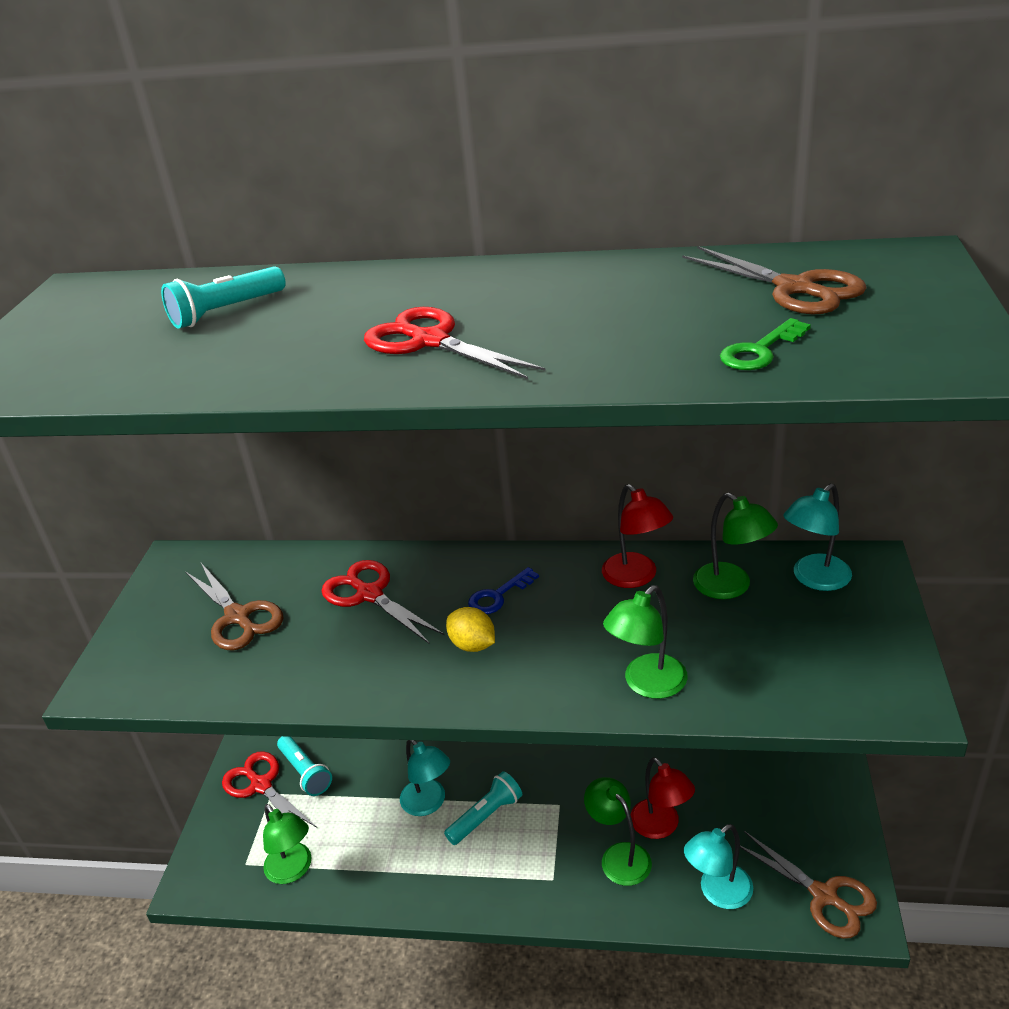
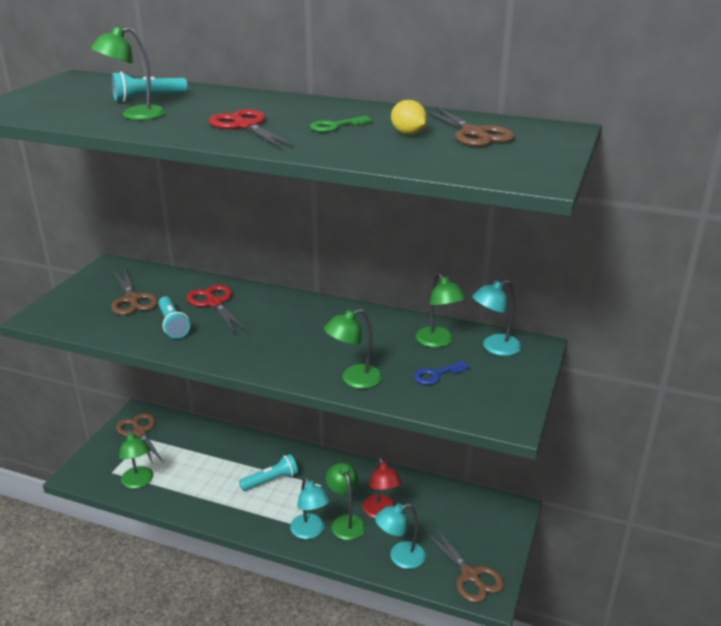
camera: 10 degrees right, 5 degrees down
red scissors [222,751,317,827] -> brown scissors [116,413,163,465]
turquoise flashlight [277,736,332,796] -> turquoise flashlight moved to [158,296,190,339]
turquoise lamp [400,740,450,816] -> turquoise lamp moved to [290,477,330,539]
yellow lemon [446,607,495,652] -> yellow lemon moved to [391,100,427,135]
blue key [468,567,539,614] -> blue key moved to [414,361,470,385]
red lamp [602,484,673,588] -> none
green key [720,318,811,370] -> green key moved to [310,116,372,132]
none -> green lamp [91,27,166,120]

